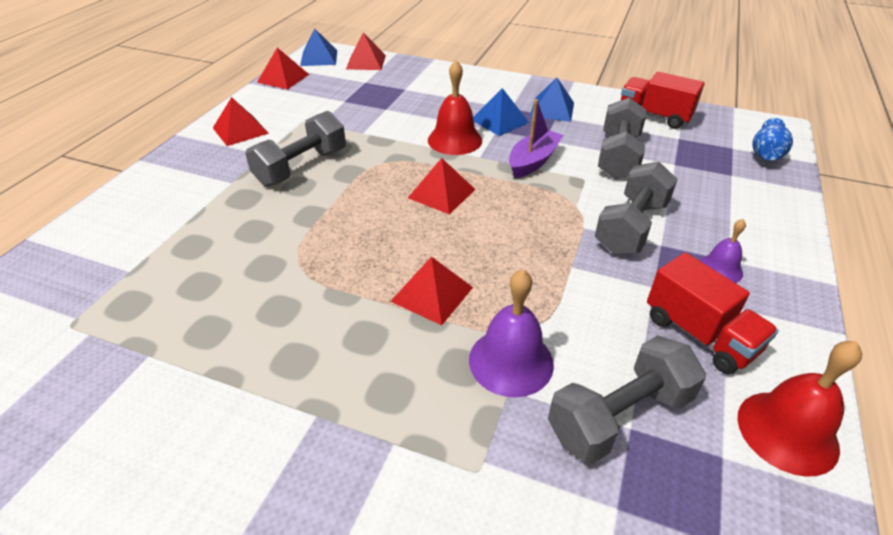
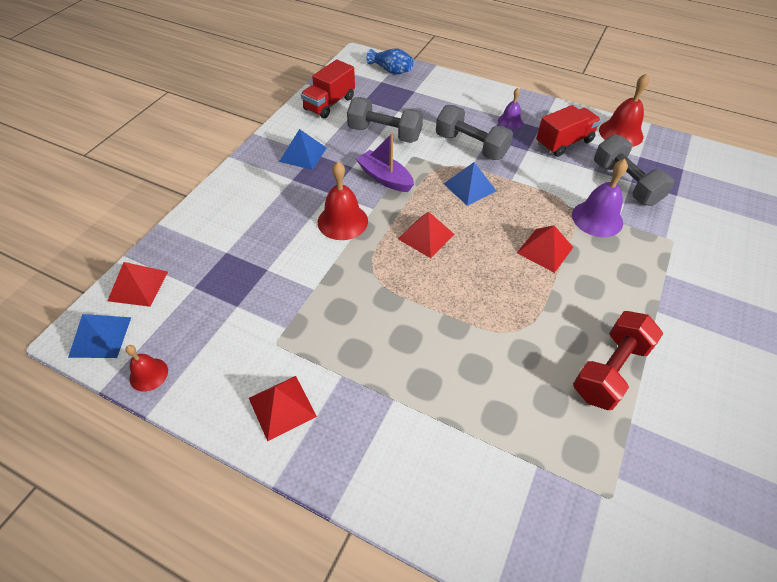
camera: 85 degrees left, 10 degrees up
grey dumbbell [245,111,346,186] -> none
red pyramid [257,48,309,90] -> red bell [125,345,168,392]
blue pyramid [473,88,529,136] -> blue pyramid moved to [444,162,496,206]
none -> red dumbbell [573,311,663,410]

